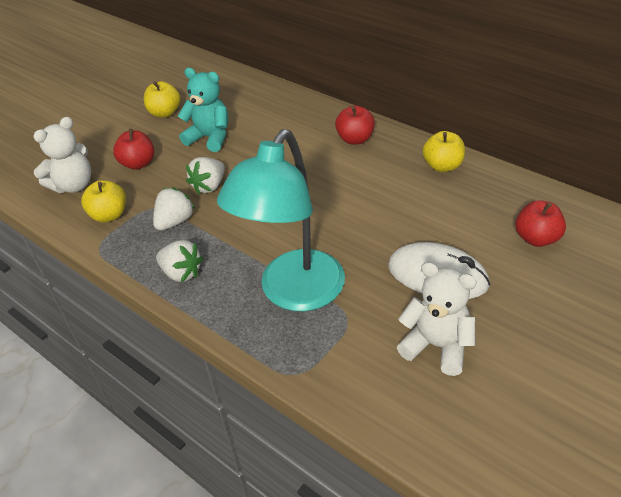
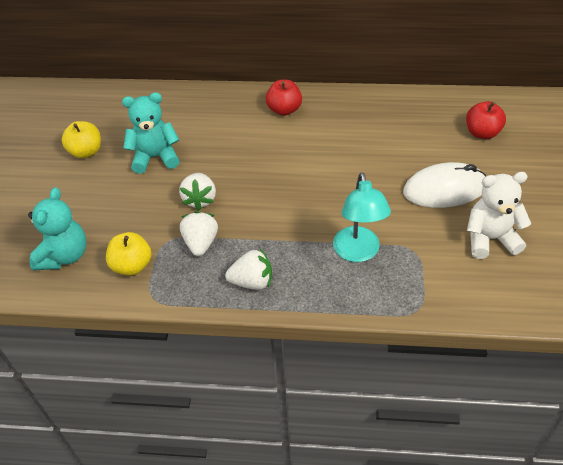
camera: 35 degrees left, 5 degrees up
white teddy bear [33,117,91,193] -> turquoise teddy bear [28,187,86,270]
red apple [113,129,154,170] -> none
turquoise lamp [217,129,345,311] -> turquoise lamp [333,172,391,262], size x0.62
yellow apple [423,131,465,172] -> none

